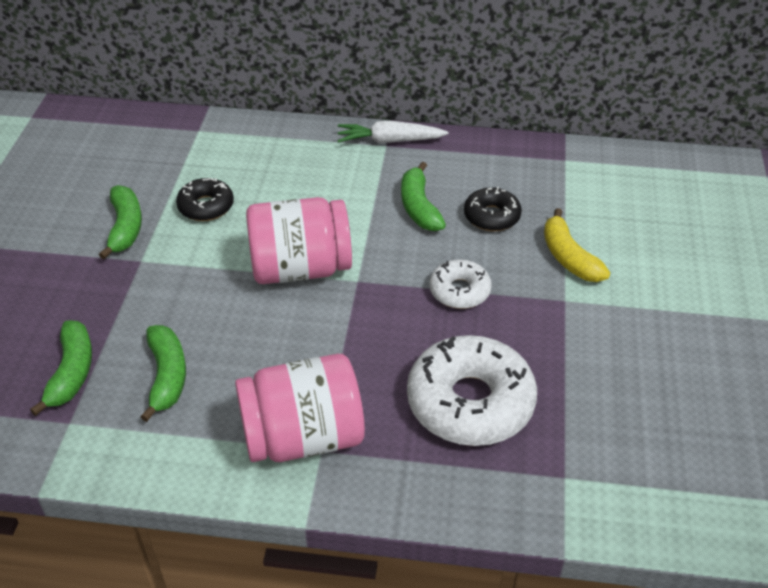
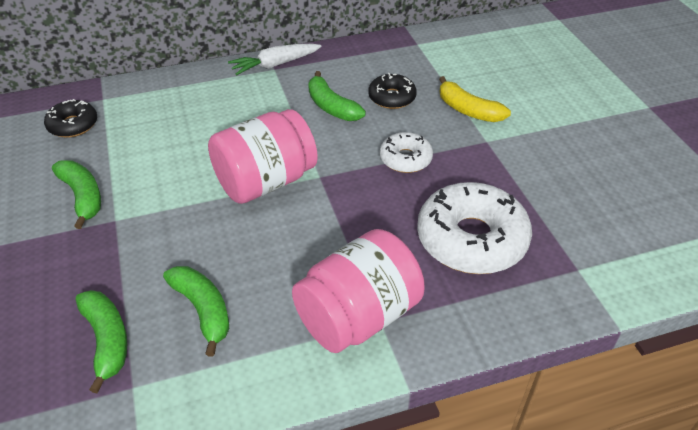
camera: 25 degrees left, 0 degrees up
black donut [176,178,234,221] -> black donut moved to [44,99,97,138]

